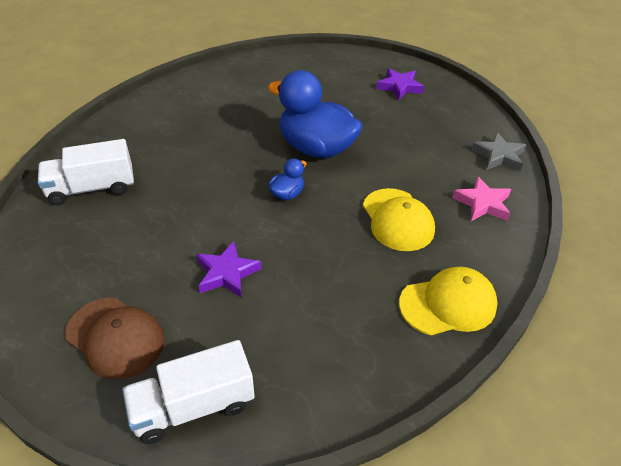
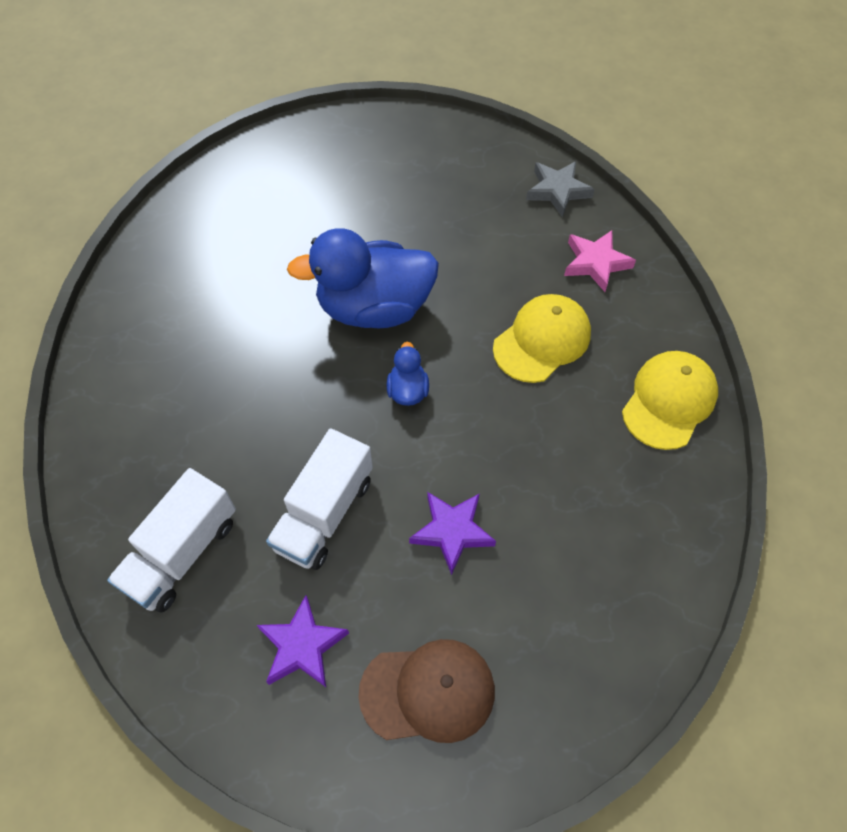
camera: 40 degrees left, 15 degrees up
white truck [122,340,255,444] -> white truck moved to [266,428,373,570]
yellow cap [363,188,435,251] -> yellow cap turned 75 degrees counterclockwise [493,294,591,383]
purple star [376,68,424,100] -> purple star moved to [257,595,349,687]

